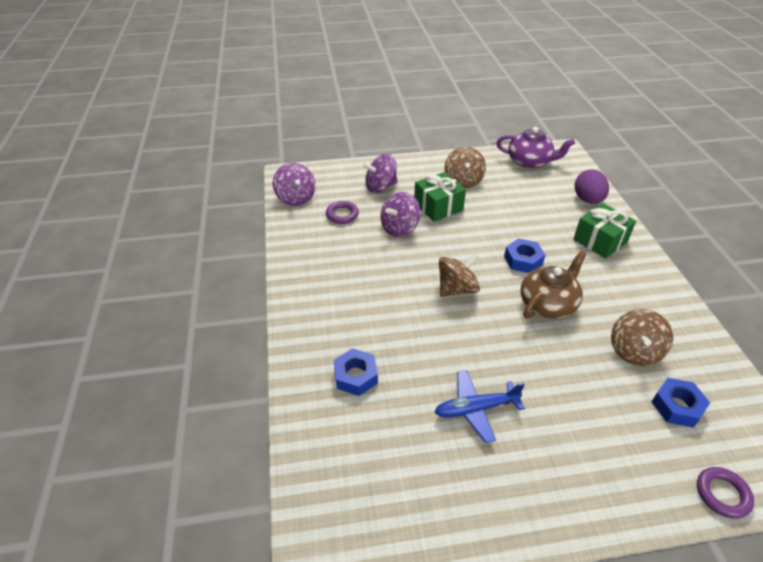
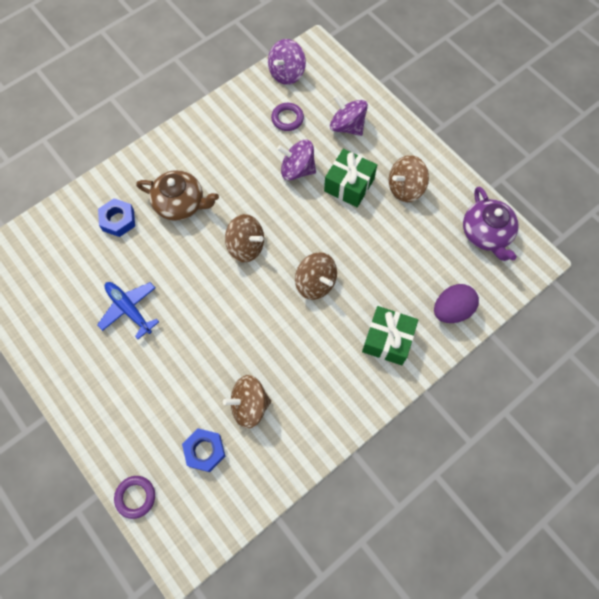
camera: 60 degrees right, 25 degrees up
blue nut [504,238,545,273] -> brown spinning top [295,252,337,300]
brown teapot [521,251,587,319] -> brown teapot moved to [136,170,219,221]

